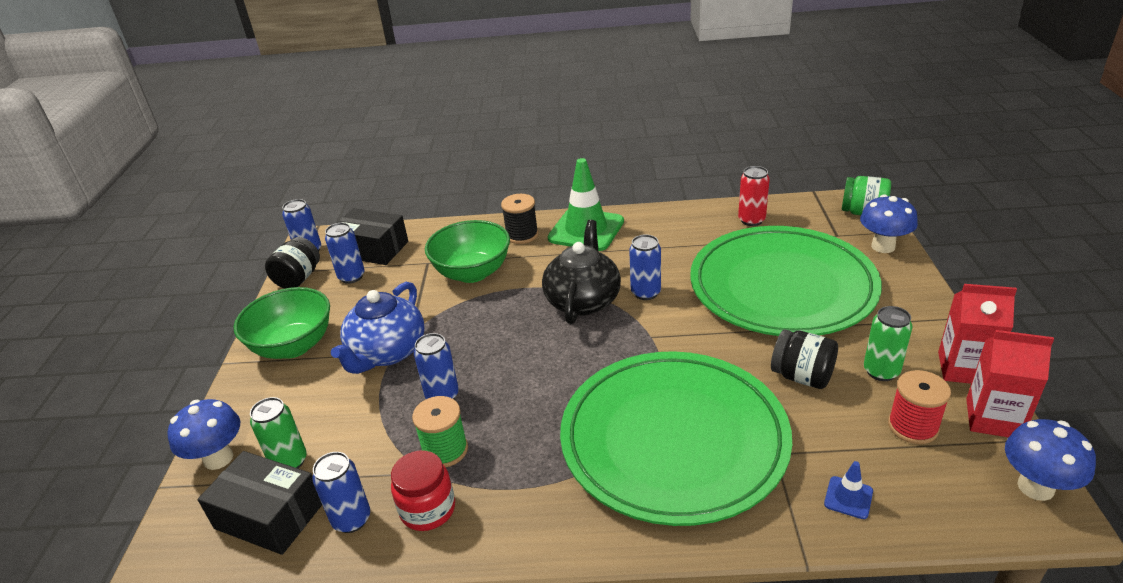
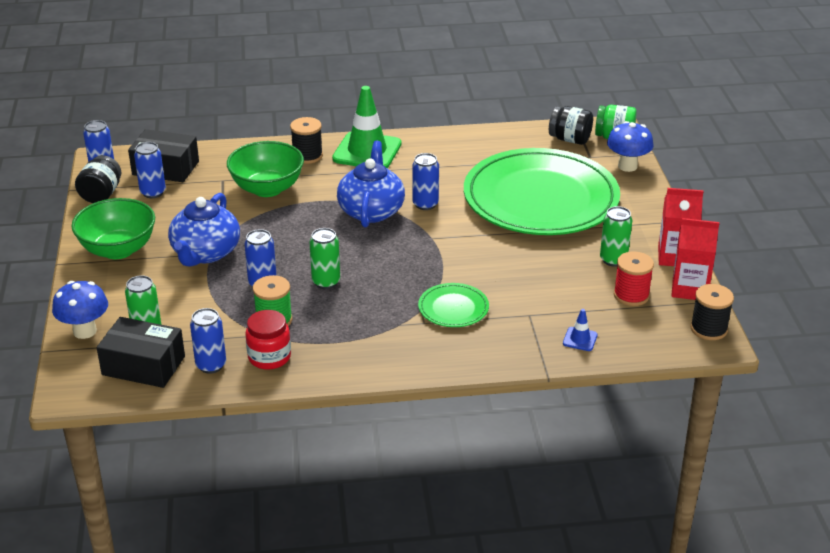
camera: 10 degrees left, 0 degrees up
black teapot [542,220,621,324] -> blue teapot [337,141,405,227]
green plate [560,351,792,526] -> green plate [418,283,489,327], size x0.41
red can [738,166,770,226] -> none
black jar [771,329,838,389] -> black jar moved to [549,106,593,145]
blue mushroom [1005,419,1096,501] -> black spool [690,284,734,340]
none -> green can [310,228,340,289]

